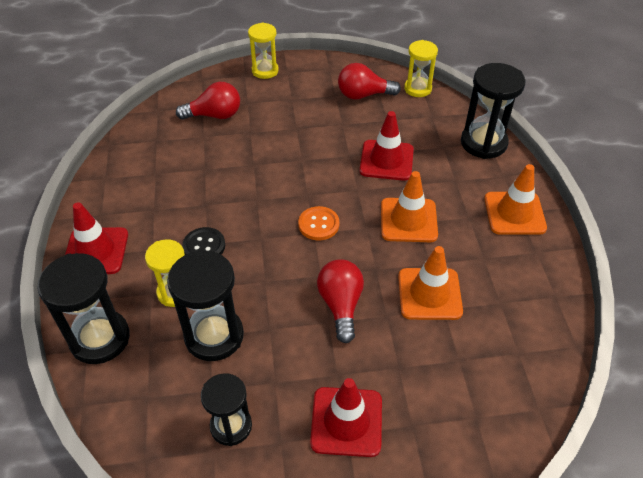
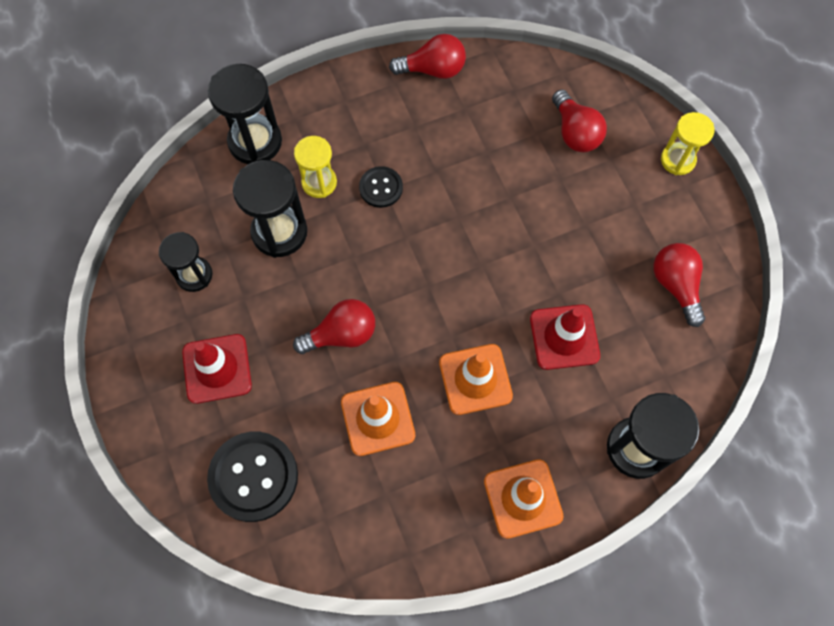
camera: 75 degrees right, 20 degrees up
red traffic cone [65,202,128,274] -> none
orange button [298,206,339,241] -> none
yellow hourglass [404,40,438,97] -> none
none -> black button [207,432,298,522]
none -> red light bulb [389,34,466,79]

